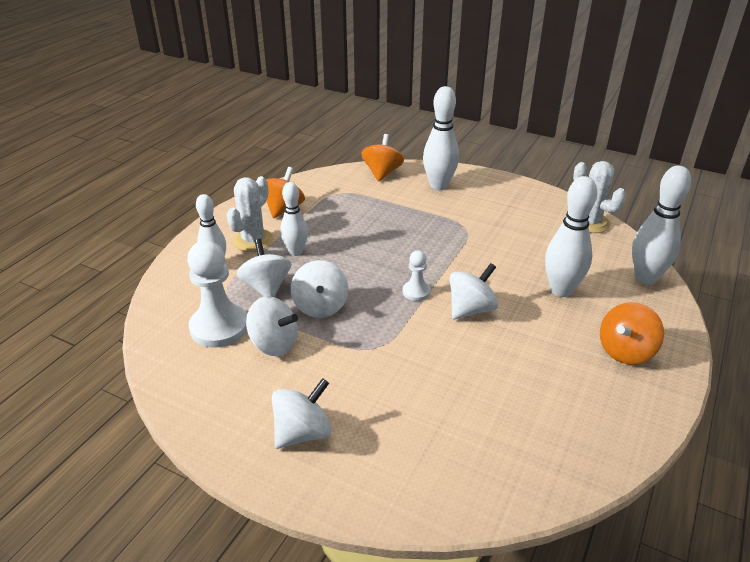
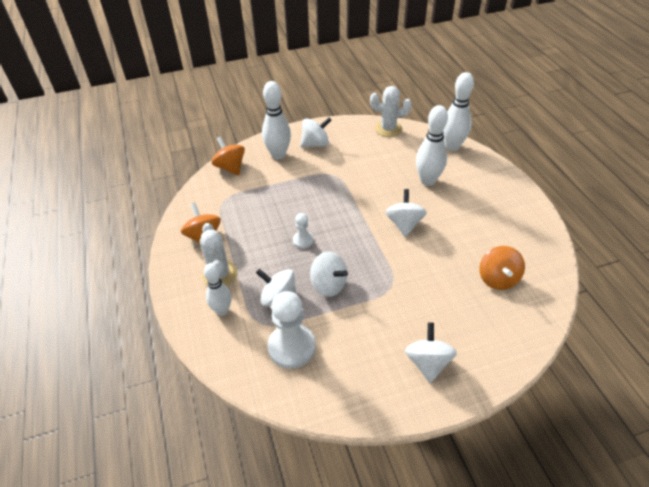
camera: 45 degrees left, 10 degrees up
white spinning top [246,296,298,356] -> white spinning top moved to [300,117,331,147]
white bowling pin [280,182,308,256] -> none
white pawn [403,250,431,301] -> white pawn moved to [293,213,314,249]
orange spinning top [600,302,664,364] -> orange spinning top moved to [479,246,525,290]

